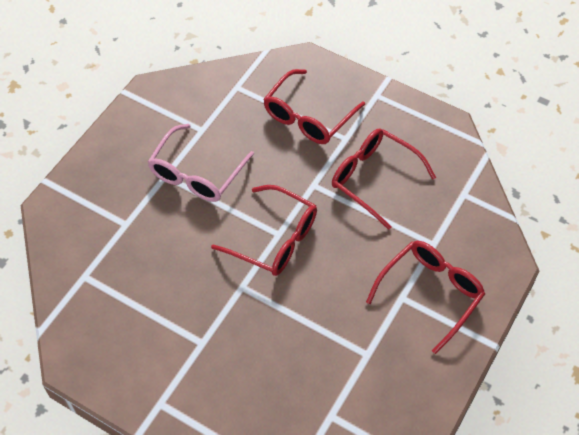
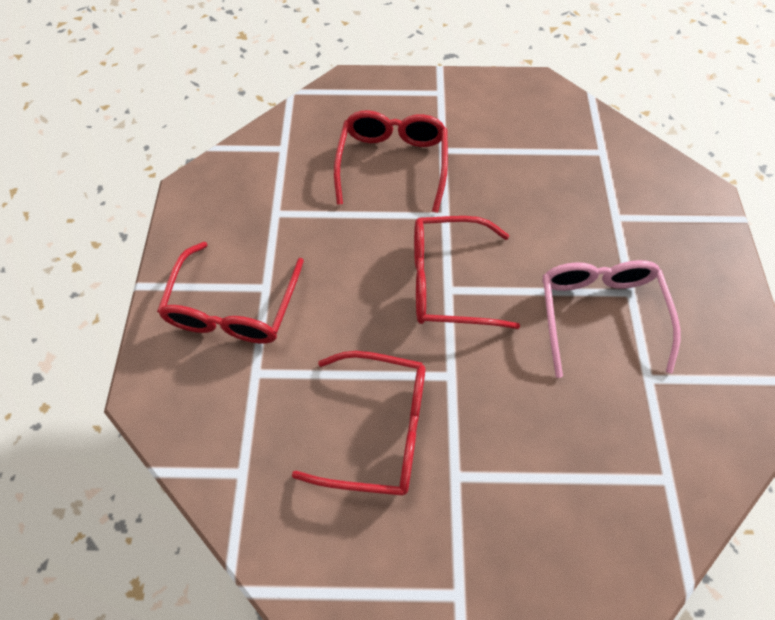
camera: 150 degrees right, 5 degrees up
red glasses [263,69,365,144] -> red glasses moved to [334,110,448,213]

